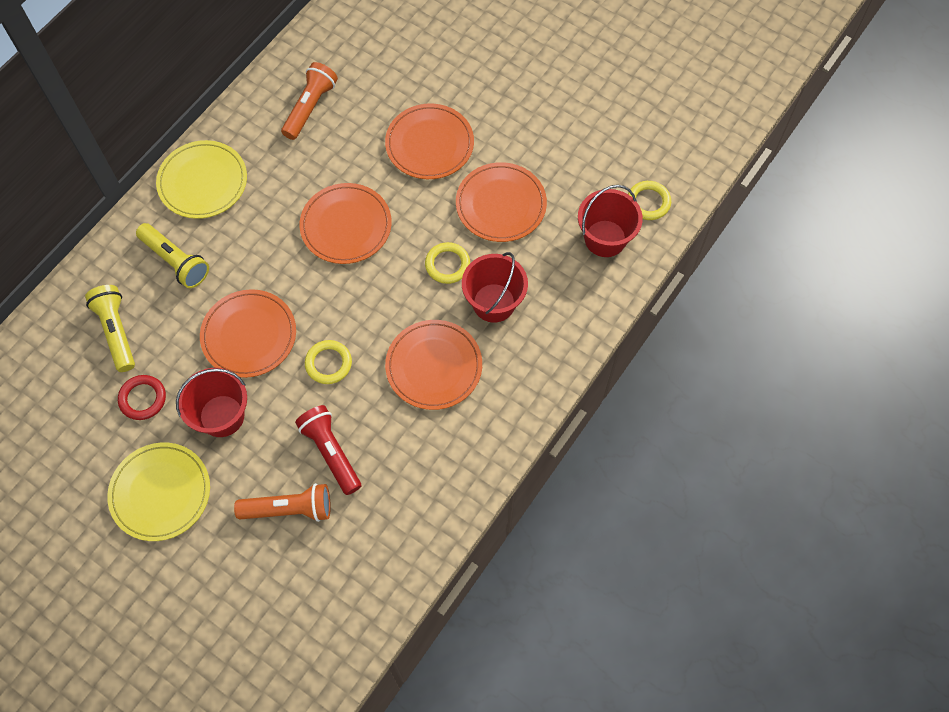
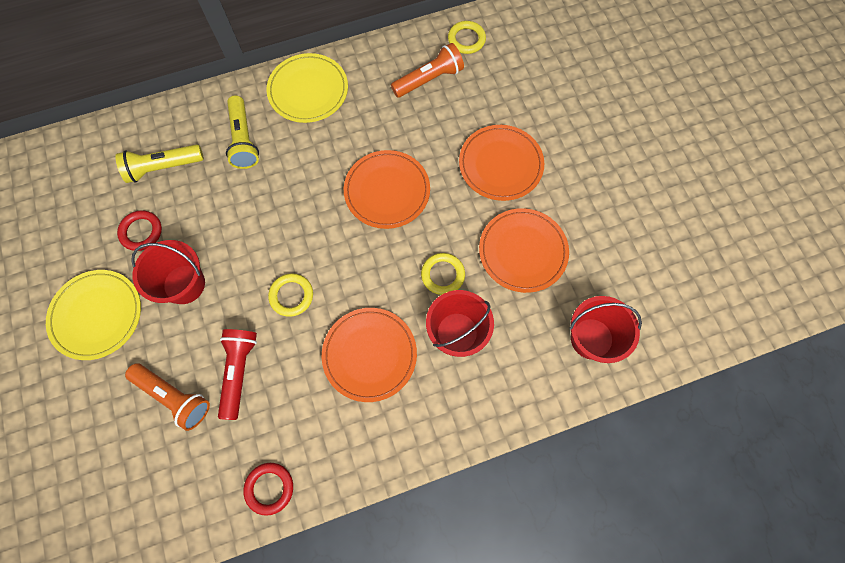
camera: 35 degrees right, 5 degrees up
yellow flashlight [85,285,135,372] -> yellow flashlight turned 120 degrees counterclockwise [115,144,204,183]
orange plate [200,289,296,378] -> none
yellow ring [628,181,671,220] -> yellow ring moved to [448,21,486,54]
none -> red ring [243,463,293,516]

